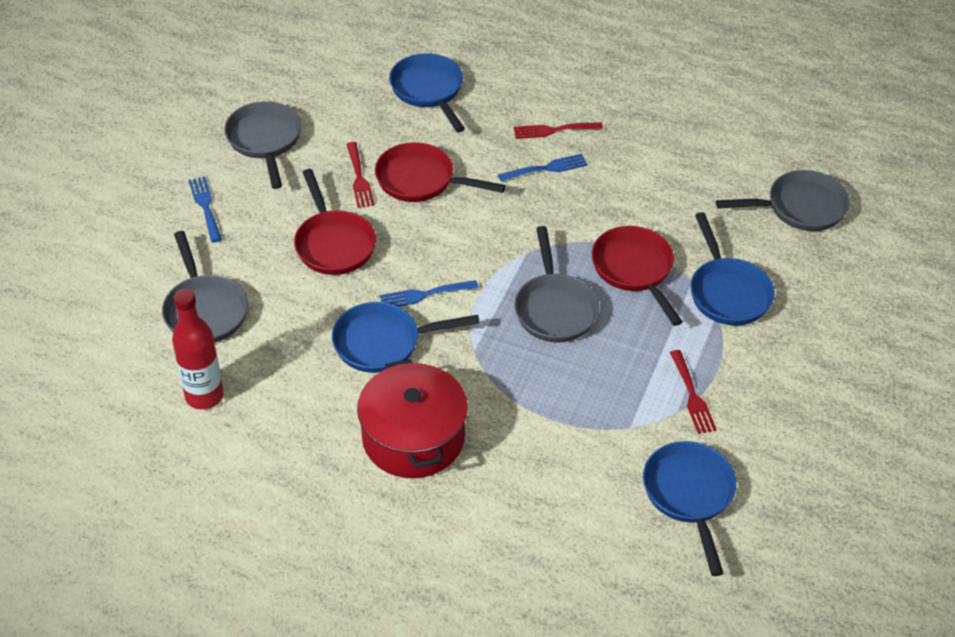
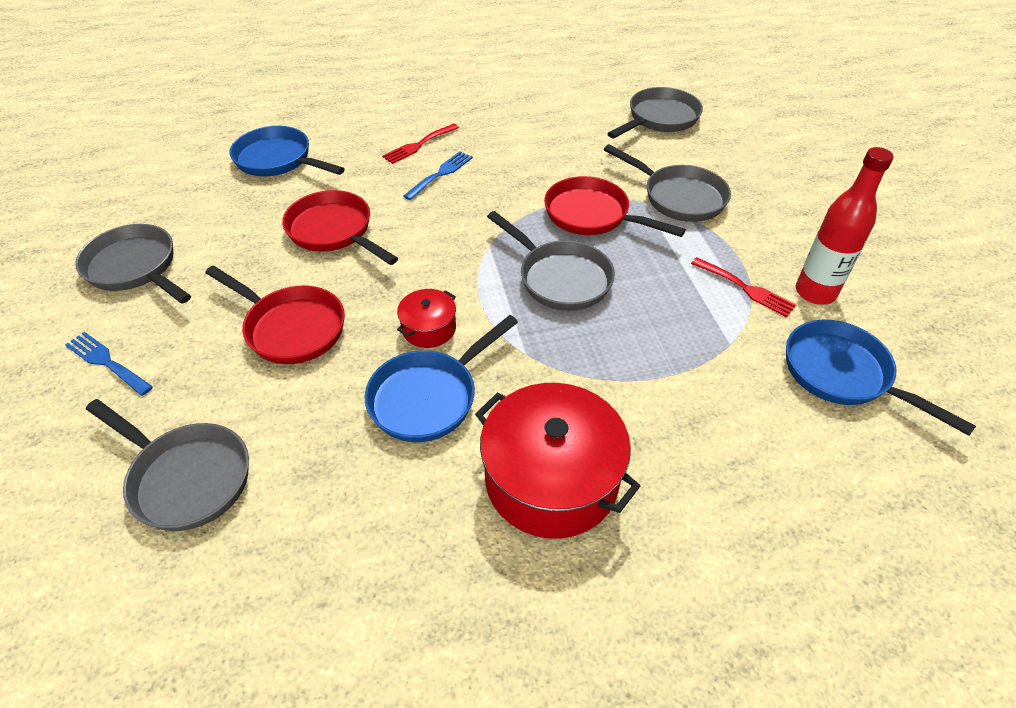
camera: 35 degrees left, 0 degrees up
red bottle [172,289,224,409] -> red bottle moved to [796,147,894,304]
red fork [347,142,375,208] -> none
red pan [375,142,506,202] -> red pan turned 60 degrees clockwise [282,190,398,265]
blue fork [380,280,478,307] -> red pot [397,289,456,348]
blue pan [690,212,775,325] -> grey pan [604,144,731,222]

